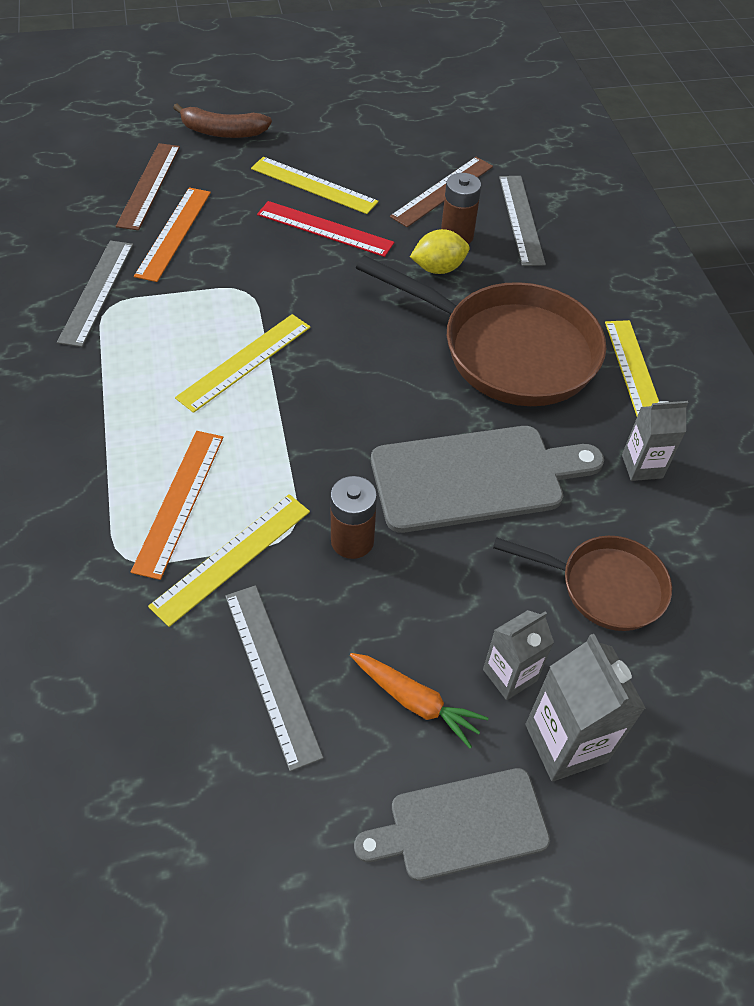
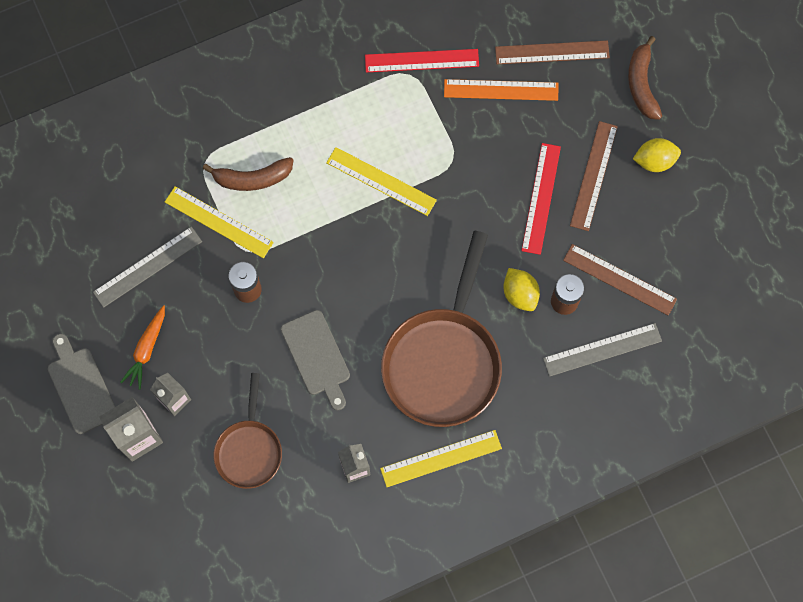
camera: 80 degrees right, 20 degrees up
grey ruler [57,240,133,347] -> red ruler [365,49,479,72]
orange ruler [131,431,223,580] -> brown banana [203,157,294,191]
yellow ruler [251,157,378,214] -> brown ruler [570,121,618,231]
grey cutting board [371,426,604,533] -> grey cutting board [280,310,350,410], size x0.65
none -> yellow lemon [633,138,681,172]

